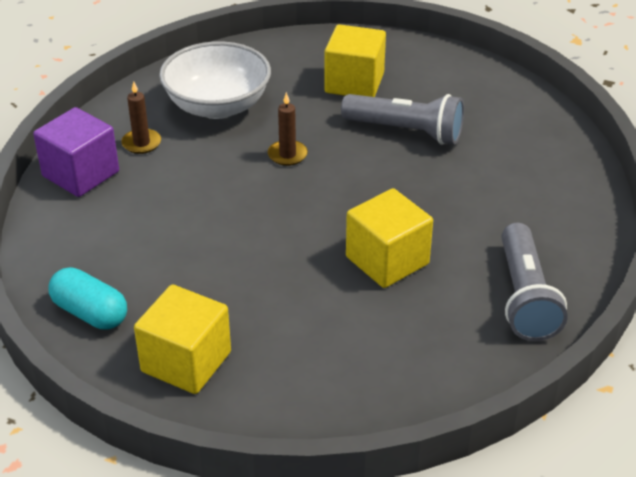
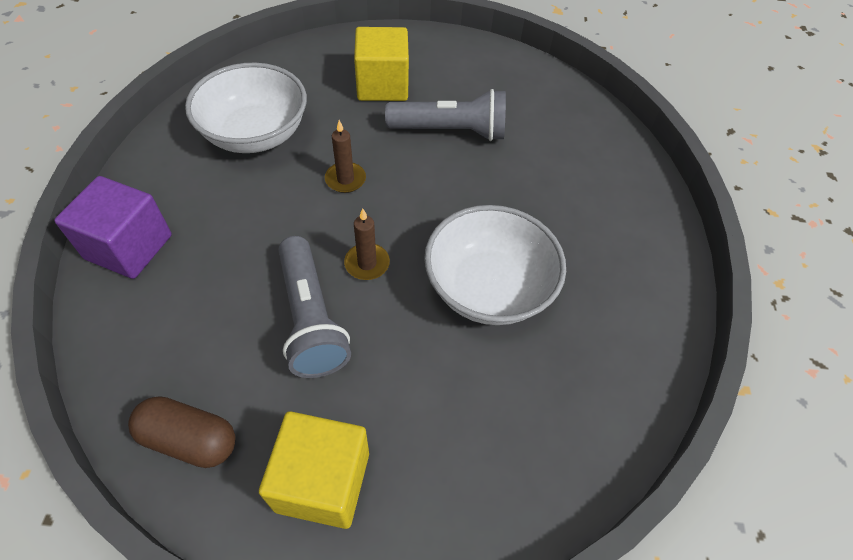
camera: 20 degrees left, 15 degrees up
turquoise capsule [48,267,127,330] -> brown capsule [128,396,235,468]
brown candle [121,81,161,154] -> brown candle moved to [344,209,390,280]
yellow cube [346,188,433,288] -> white bowl [424,205,566,325]
grey flashlight [502,223,568,341] -> grey flashlight moved to [278,236,351,378]

